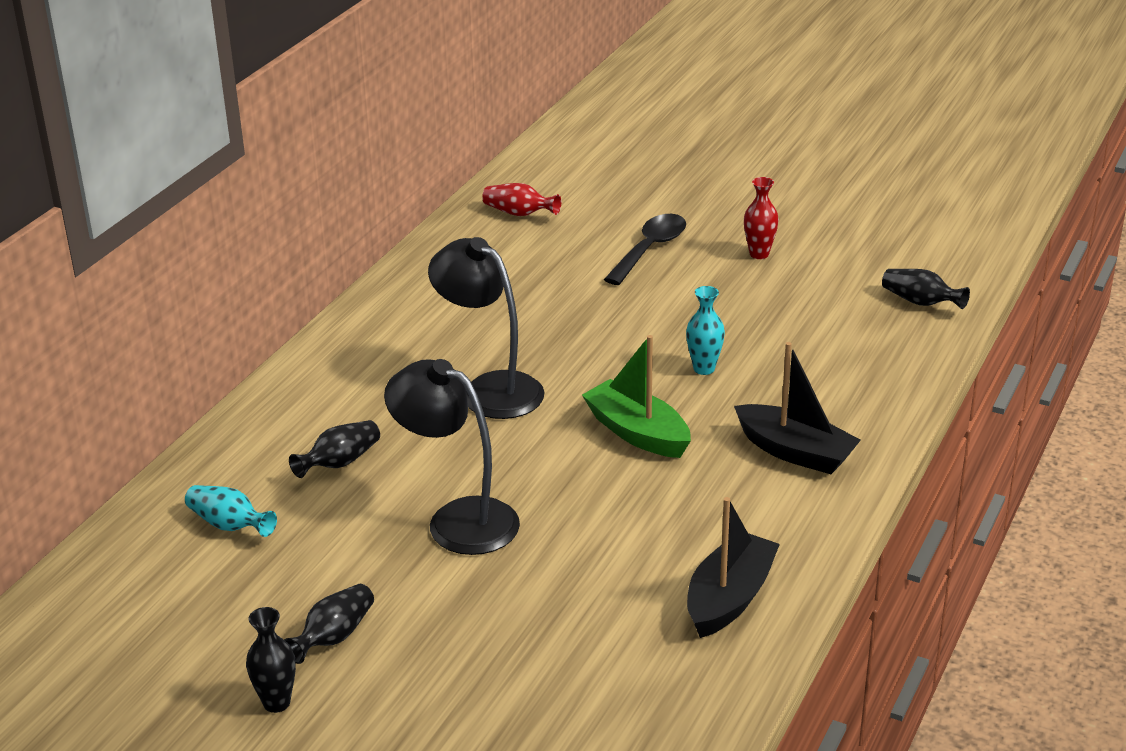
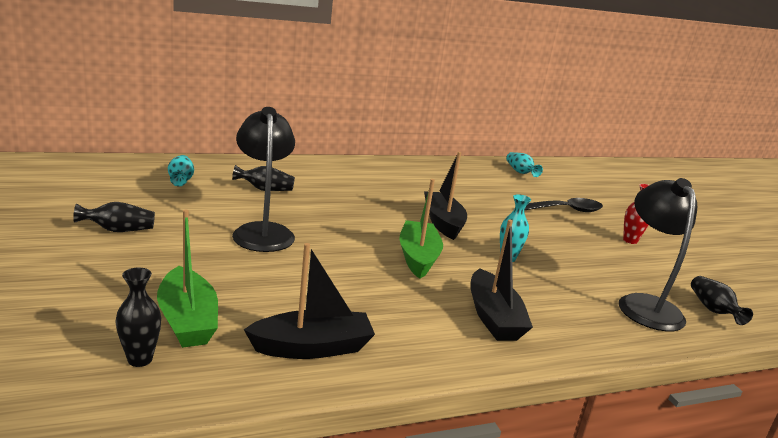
camera: 40 degrees right, 10 degrees down
black vase [246,607,296,713] -> black vase moved to [115,267,161,367]
black lamp [428,237,545,419] -> black lamp moved to [619,178,697,331]
red vase [482,183,561,216] -> turquoise vase [506,152,543,177]
none -> green boat [157,210,218,348]
none -> black boat [424,152,467,240]

